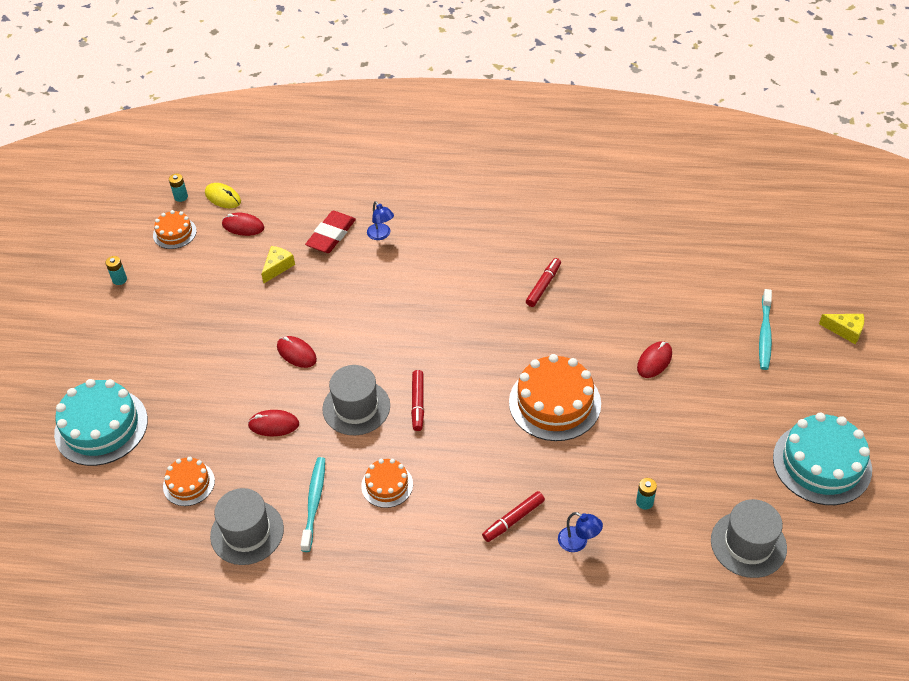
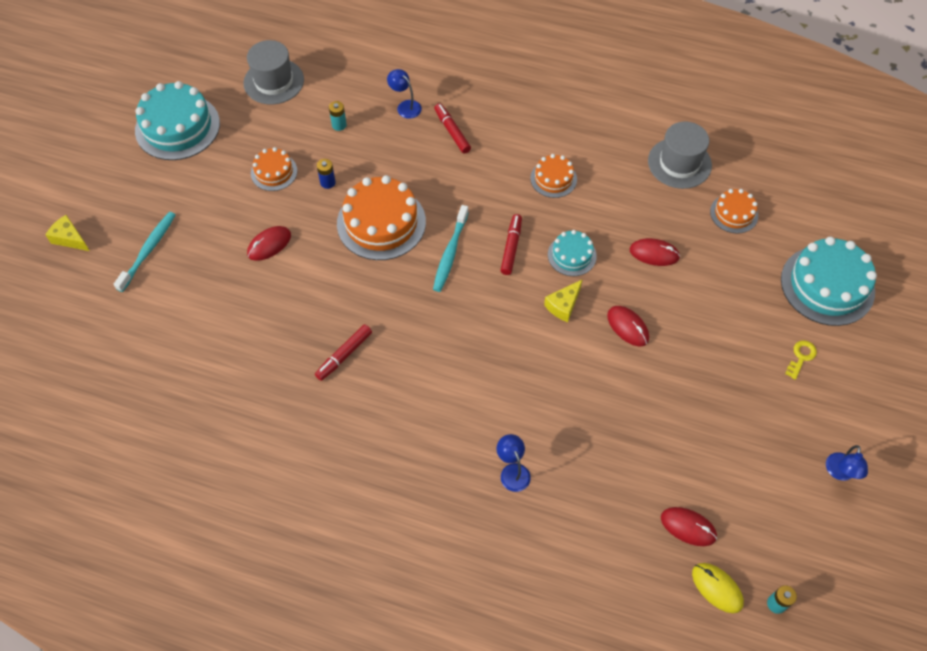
camera: 170 degrees left, 10 degrees up
turquoise battery [105,256,127,285] -> blue lamp [826,445,868,481]
orange cake [153,210,197,249] -> orange cake moved to [251,147,297,191]
yellow cheese [261,246,295,283] -> yellow cheese moved to [544,279,583,322]
turquoise toothbrush [300,457,325,552] -> turquoise toothbrush moved to [433,205,469,292]
red eraser [305,211,356,253] -> none
grey hat [322,365,390,435] -> turquoise cake [548,230,597,276]
red marker [482,491,545,542] -> red marker turned 90 degrees counterclockwise [434,103,471,154]
none -> blue battery [317,159,336,189]
none -> yellow key [785,341,817,380]

